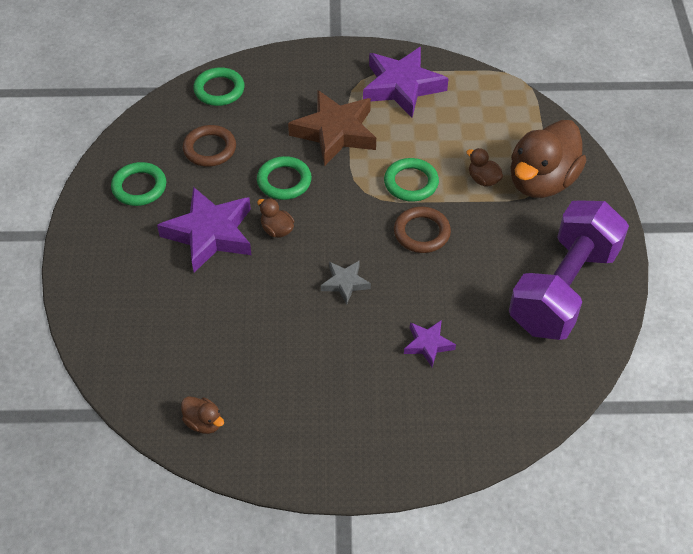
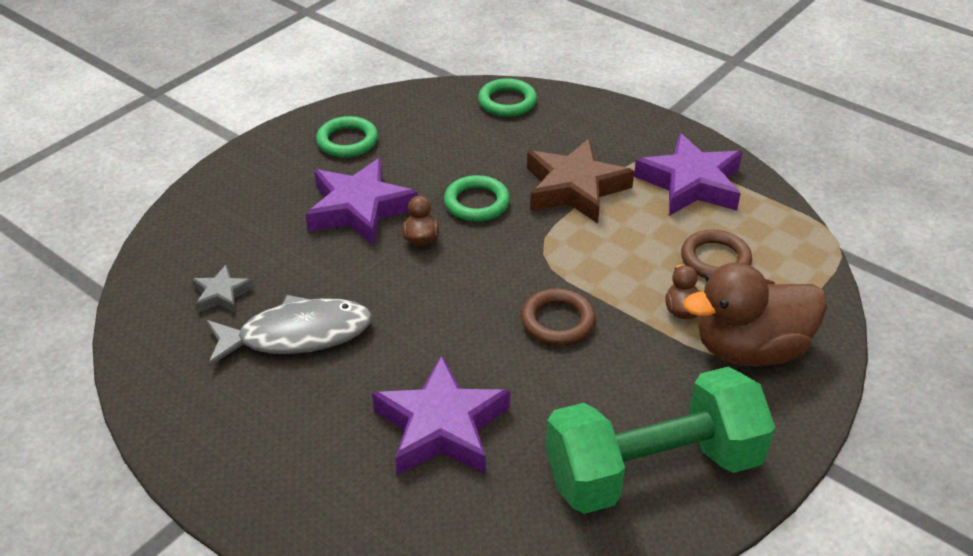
camera: 40 degrees right, 10 degrees down
brown duck [181,396,224,434] -> none
brown ring [183,125,236,167] -> brown ring moved to [681,230,752,278]
grey star [321,260,371,304] -> grey star moved to [192,265,254,313]
green ring [384,158,439,202] -> none
purple star [404,320,456,367] -> purple star [372,355,510,475], size x2.00
purple dumbbell [509,200,629,340] -> green dumbbell [546,367,776,514]
none -> grey fish [206,295,373,367]

